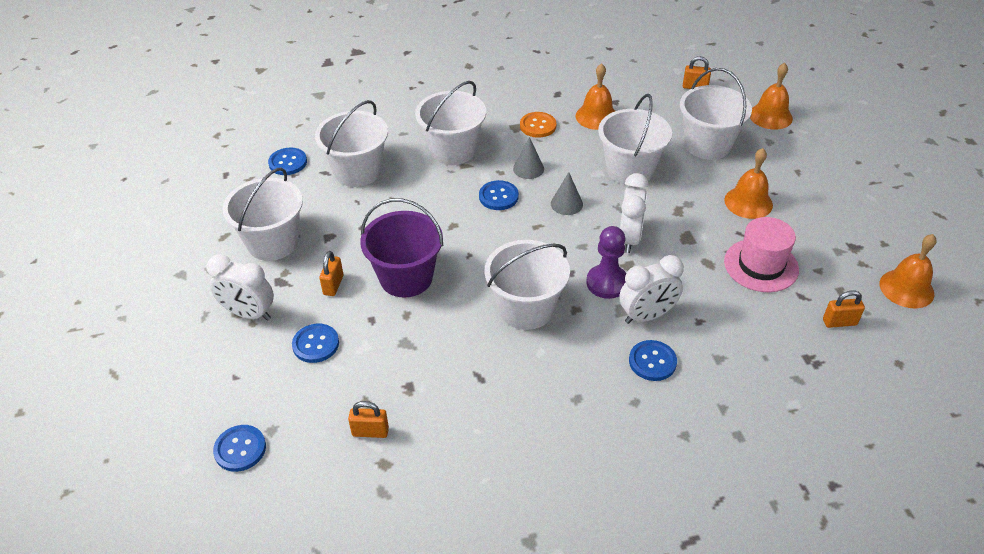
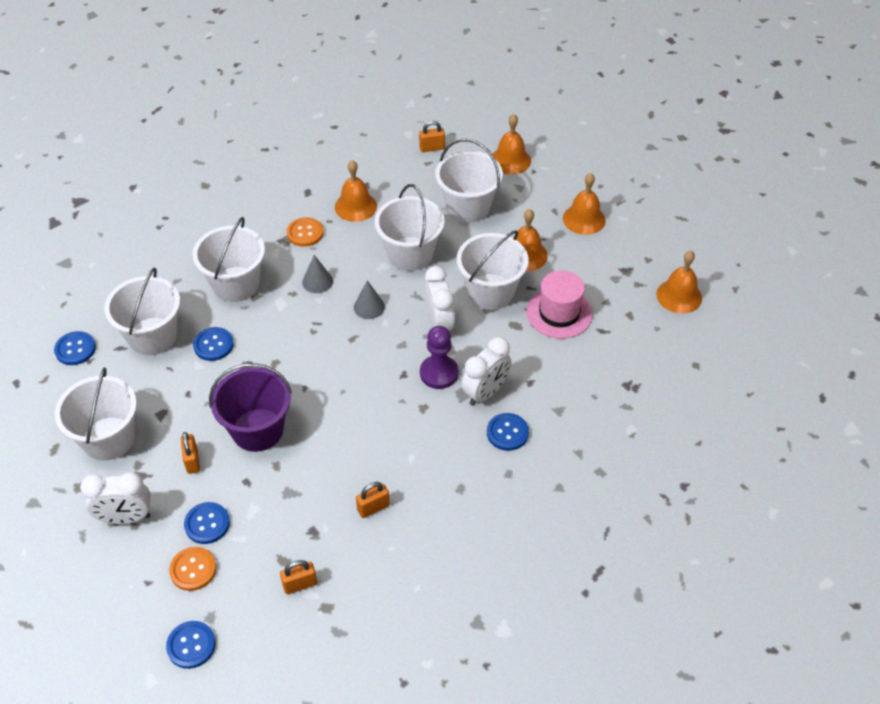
camera: 25 degrees left, 5 degrees up
blue button [479,180,519,210] -> blue button moved to [193,327,234,361]
white bucket [485,240,570,330] -> white bucket moved to [457,230,529,310]
orange padlock [823,290,865,328] -> orange padlock moved to [356,482,390,518]
none -> orange button [169,547,216,591]
none -> orange bell [563,173,606,235]

